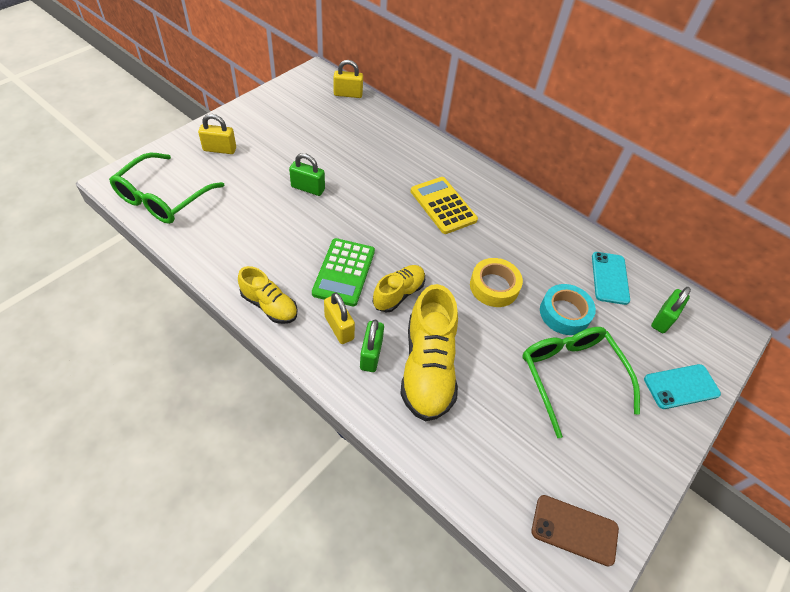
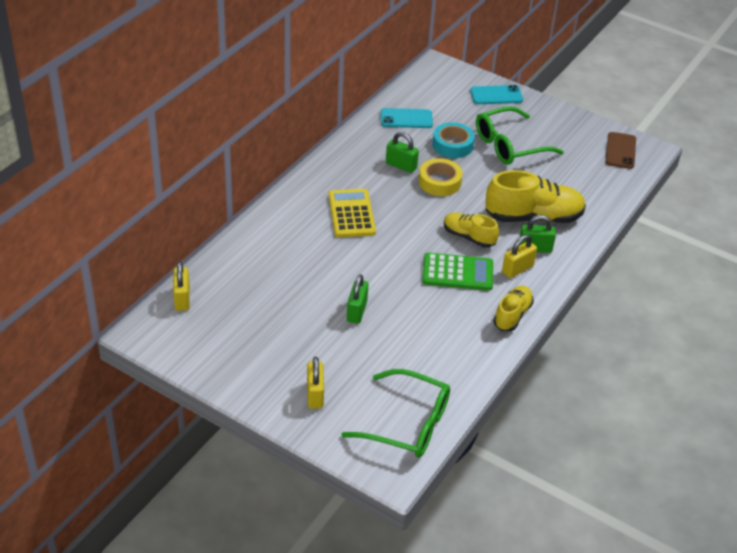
camera: 95 degrees left, 10 degrees down
yellow calculator [411,177,478,234] -> yellow calculator turned 120 degrees clockwise [329,189,376,237]
turquoise phone [644,364,721,409] -> turquoise phone turned 75 degrees counterclockwise [470,85,523,104]
green padlock [651,287,691,333] -> green padlock moved to [386,132,419,173]

